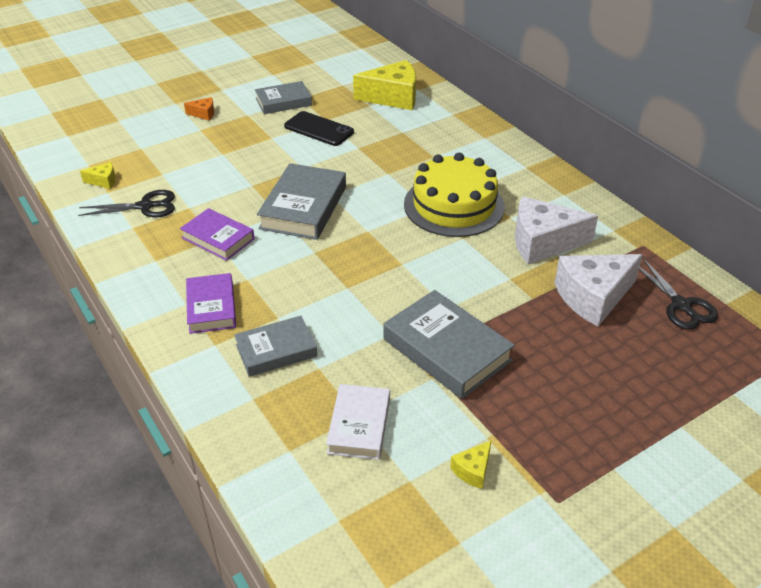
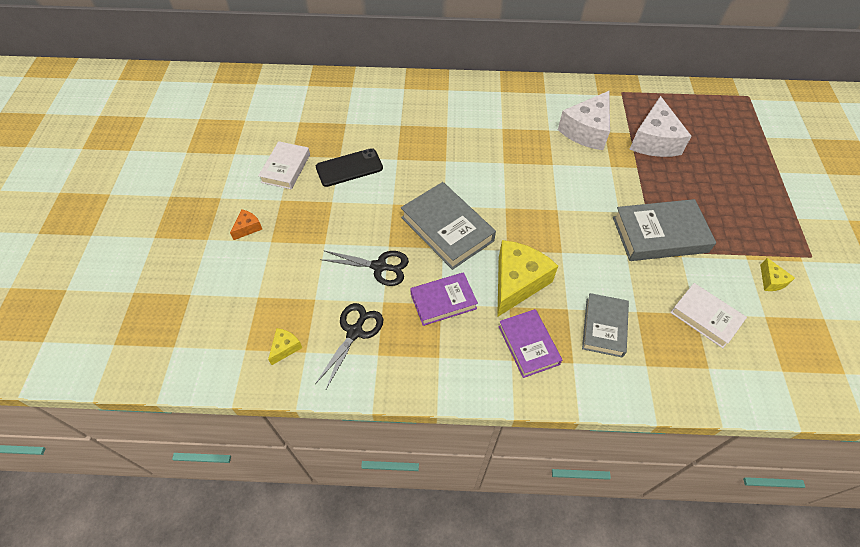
camera: 55 degrees left, 15 degrees up
purple book [186,273,236,334] -> purple book turned 45 degrees clockwise [498,309,562,378]
grey book [255,81,312,114] -> white book [258,141,310,189]
yellow cheese [353,60,416,110] -> yellow cheese moved to [497,240,558,317]
yellow cake [404,153,505,237] -> none
black scissors [639,258,718,330] -> black scissors moved to [320,250,409,286]

